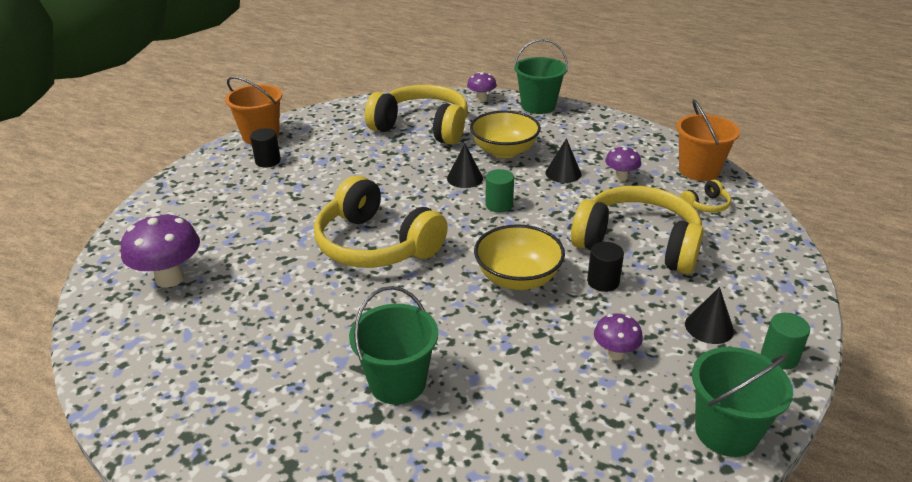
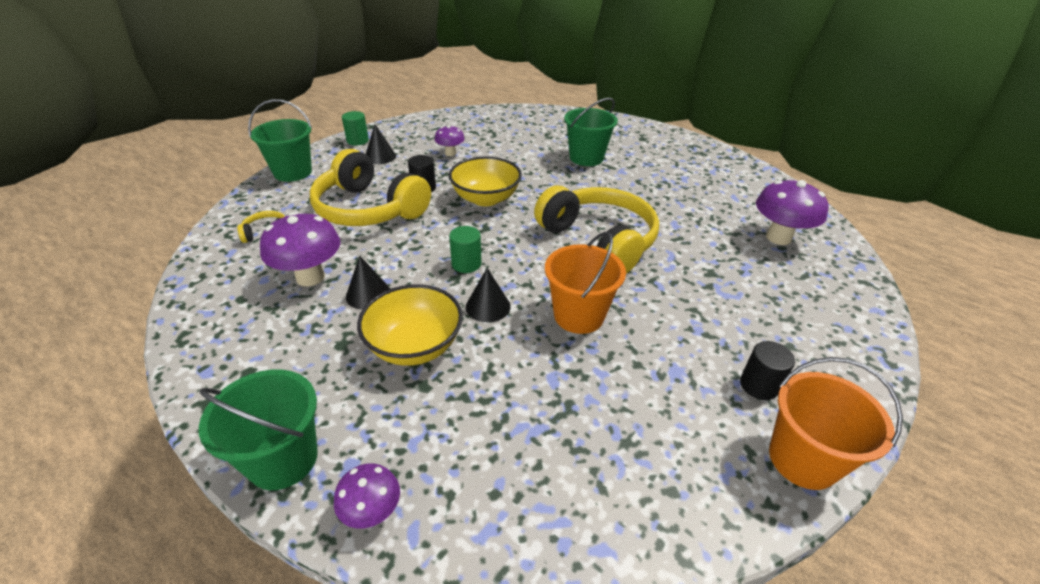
camera: 170 degrees left, 5 degrees up
yellow headphones [365,85,468,145] -> none
purple mushroom [605,146,641,181] -> purple mushroom [260,212,340,286], size x1.76
orange bucket [676,99,740,181] -> orange bucket moved to [545,232,626,334]
green bucket [692,347,793,457] -> green bucket moved to [248,99,312,182]

